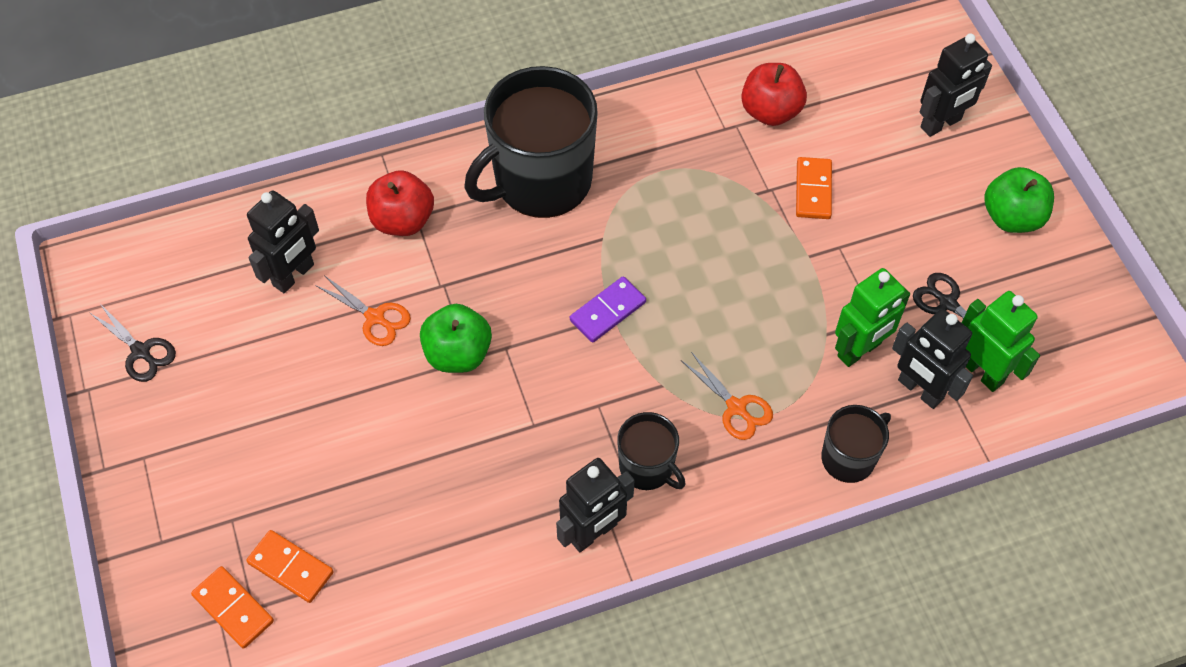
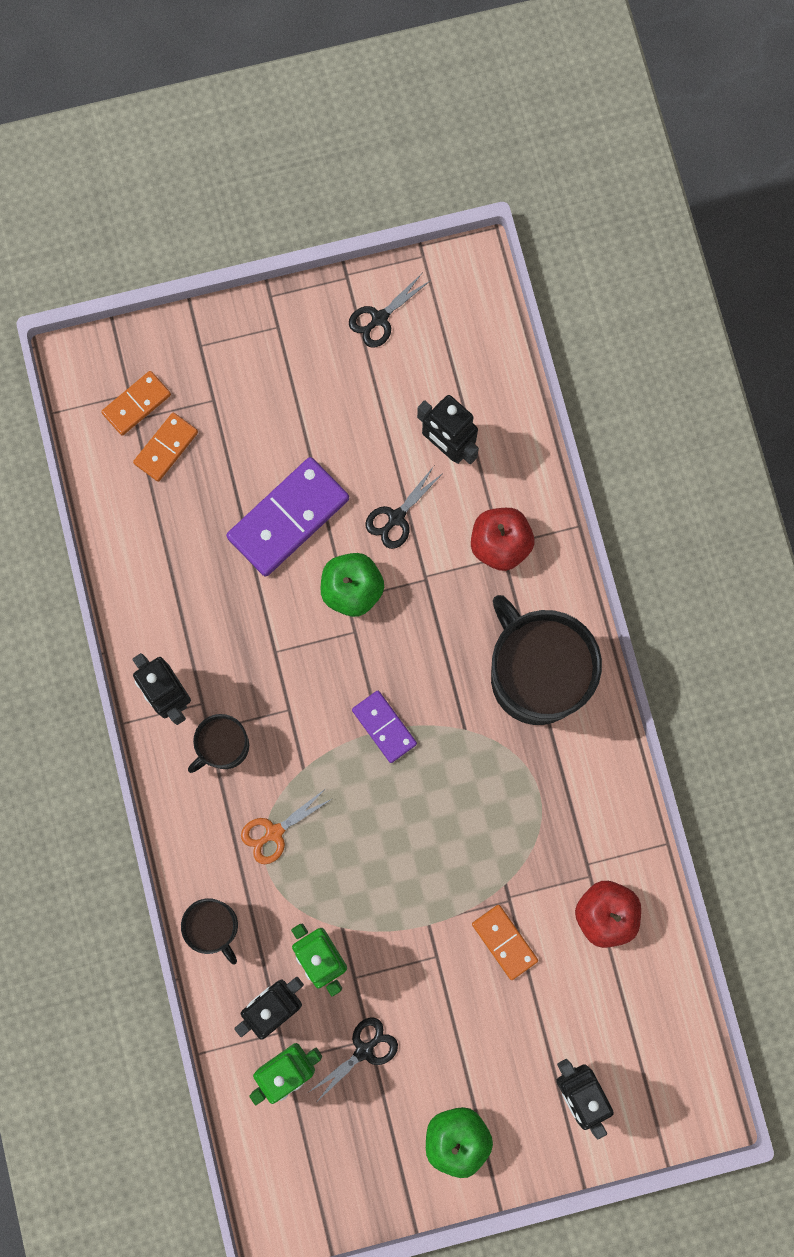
camera: 95 degrees right, 20 degrees up
orange scissors [315,276,411,346] -> black scissors [365,466,443,549]
orange domino [796,157,832,219] -> orange domino turned 45 degrees clockwise [472,905,538,980]
none -> purple domino [226,457,349,577]

